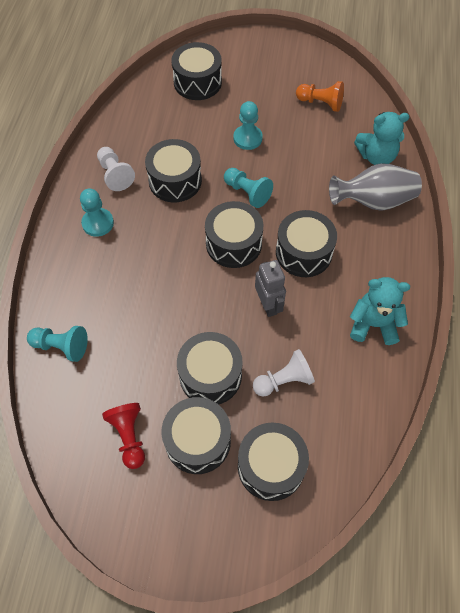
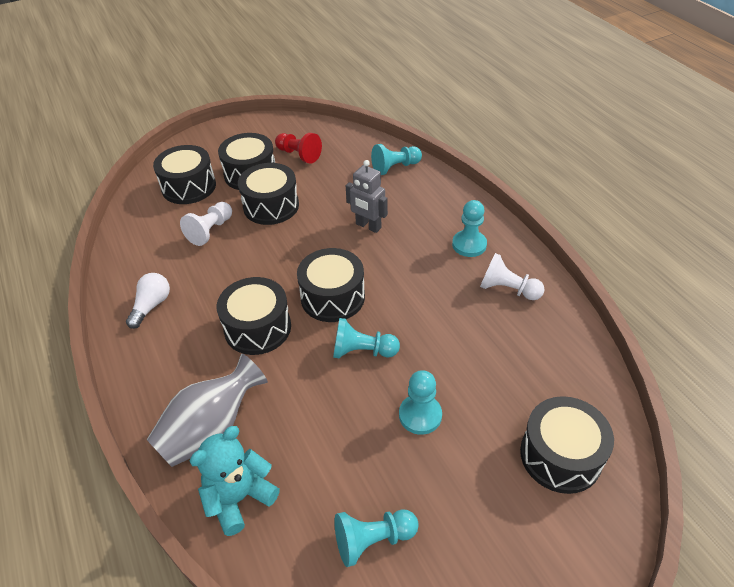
camera: 145 degrees right, 15 degrees down
black drum [145,139,202,202] -> none
grey robot [255,260,286,317] -> grey robot moved to [346,160,388,233]
orange pawn [296,81,344,112] -> turquoise pawn [334,509,419,567]
turquoise teddy bear [350,277,410,345] -> white light bulb [126,273,170,329]

